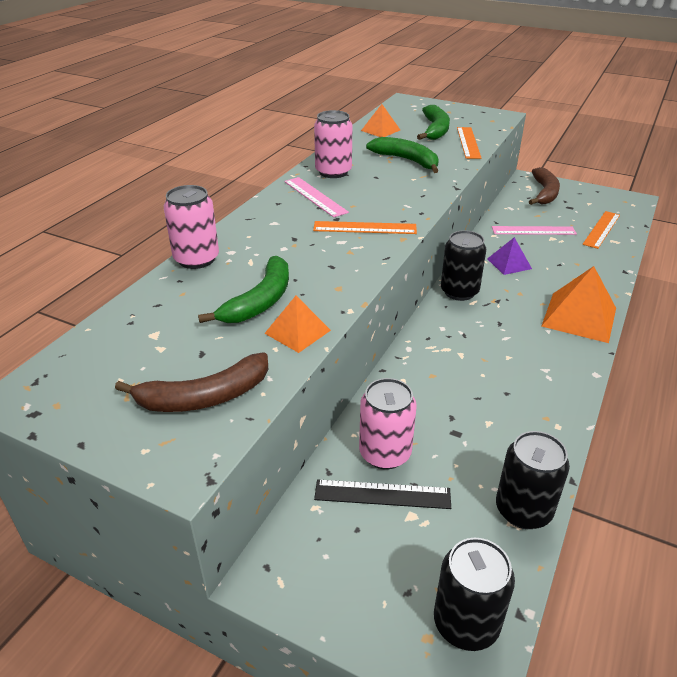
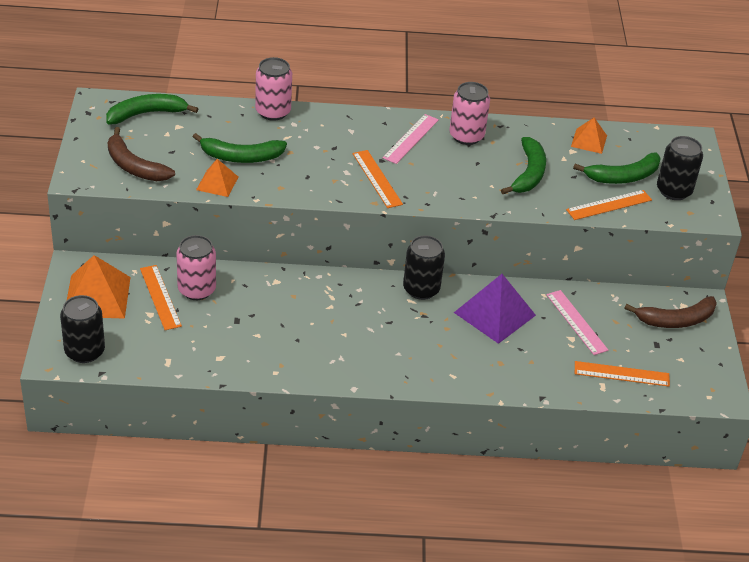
camera: 60 degrees right, 5 degrees up
black ruler [314,479,451,509] -> orange ruler [140,265,182,330]
purple pyramid [487,237,532,275] -> purple pyramid [454,274,536,344], size x1.75
black can [496,431,570,529] -> black can moved to [657,136,703,200]
orange pyramid [541,266,616,343] -> orange pyramid moved to [67,255,131,319]
none -> green banana [106,94,198,125]

